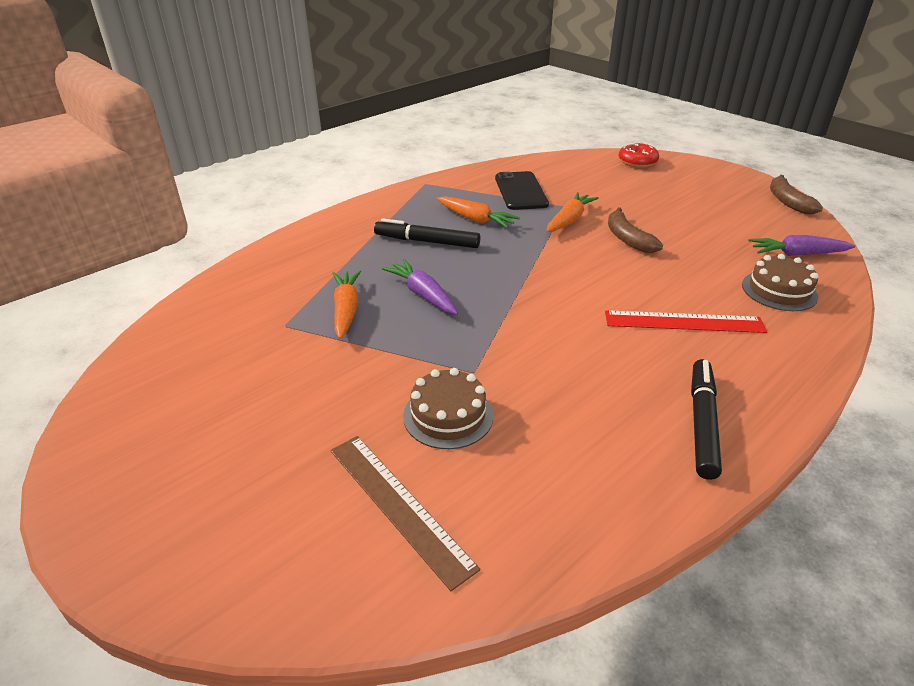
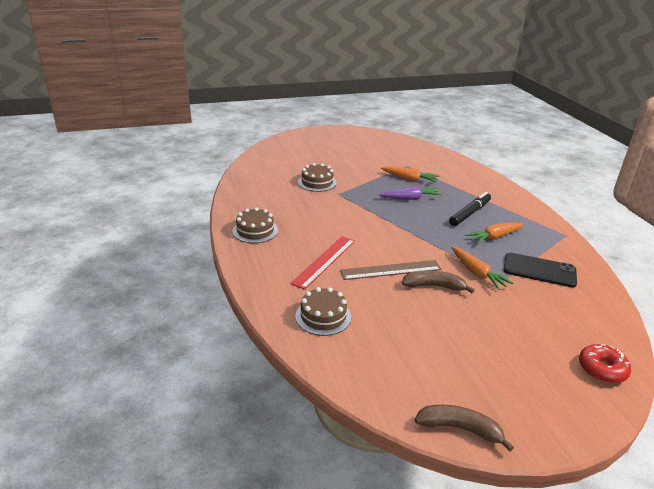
camera: 115 degrees right, 5 degrees down
brown ruler [330,436,480,591] -> brown ruler moved to [340,260,441,280]
black marker [691,359,722,480] -> brown cake [232,207,278,243]
purple carrot [749,235,856,256] -> none

